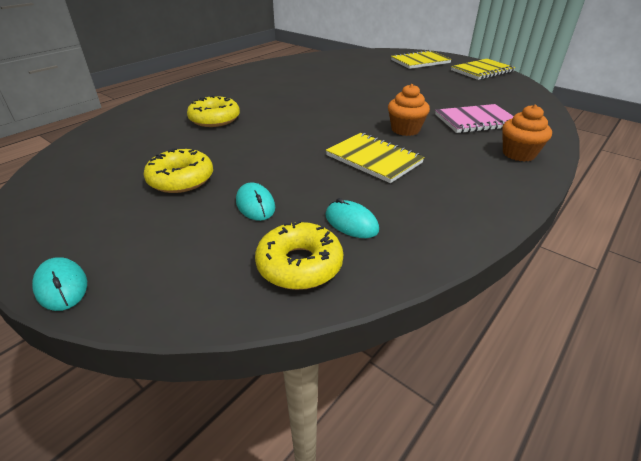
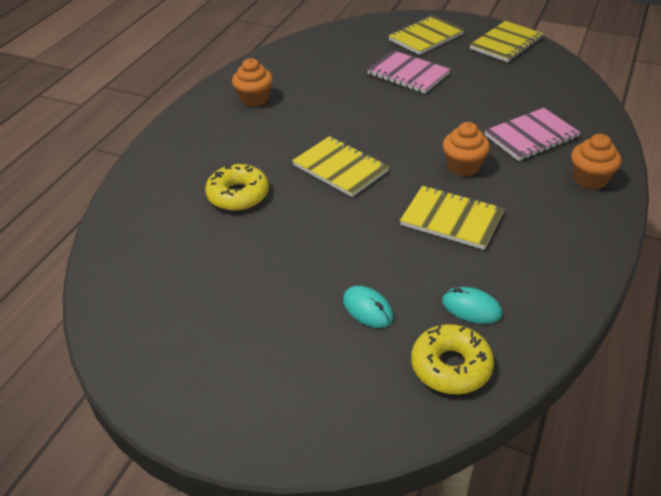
camera: 15 degrees left, 5 degrees up
turquoise mouse [32,257,87,311] -> none
yellow donut [143,148,213,193] -> none
none -> orange cupcake [232,58,273,107]
none -> yellow notebook [292,136,389,197]
none -> pink notebook [367,50,451,94]

